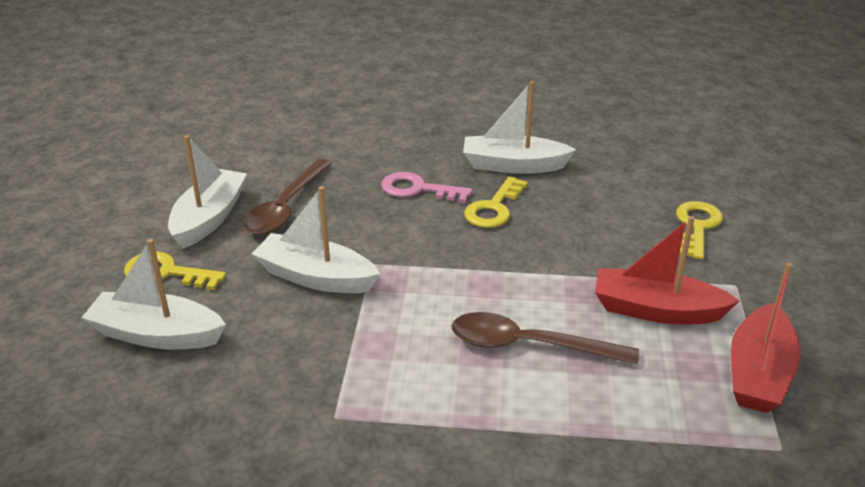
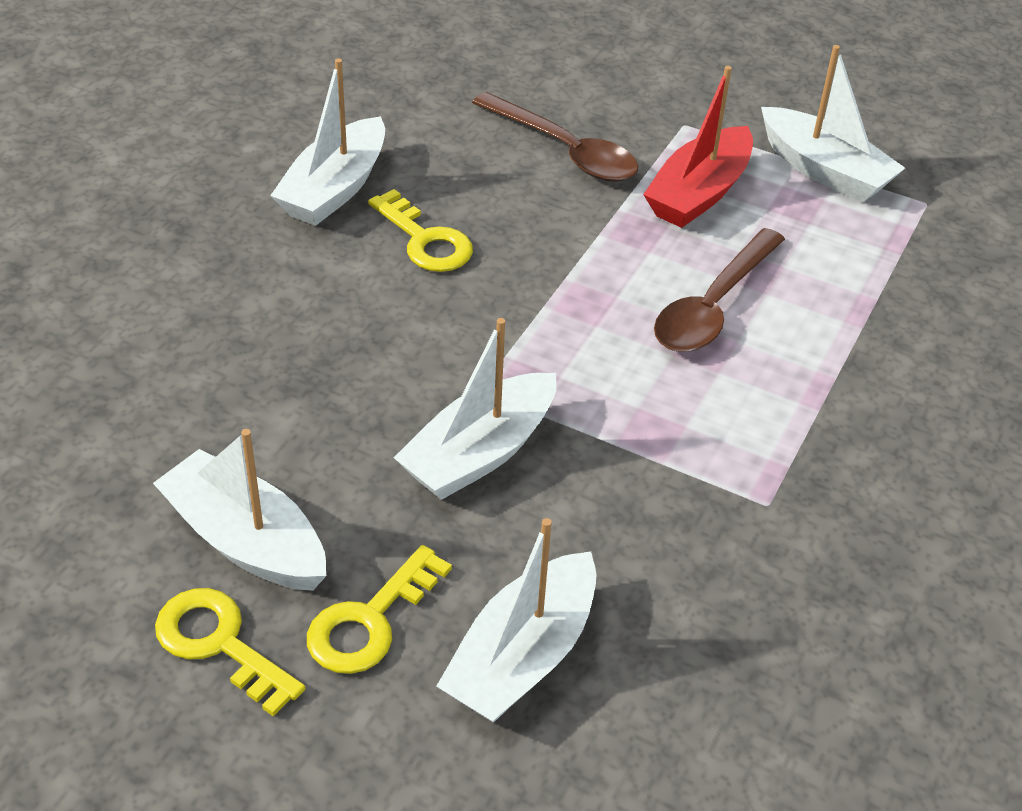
camera: 70 degrees left, 10 degrees up
brown spoon [244,159,332,235] -> brown spoon moved to [472,92,638,182]
pink key [381,172,472,203] -> none
yellow key [676,201,723,259] -> yellow key moved to [155,588,305,716]
red boat [731,263,801,413] -> white boat [761,45,905,202]

